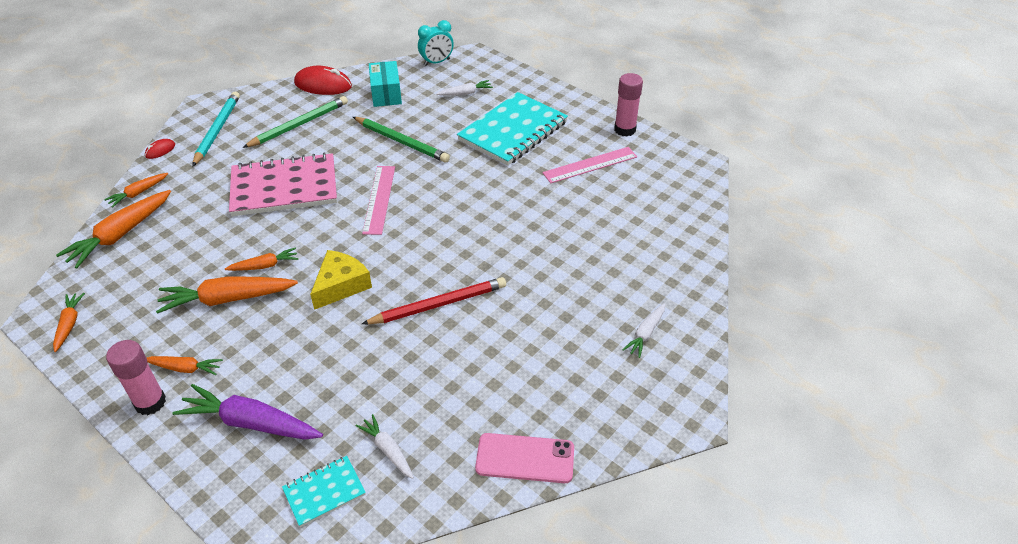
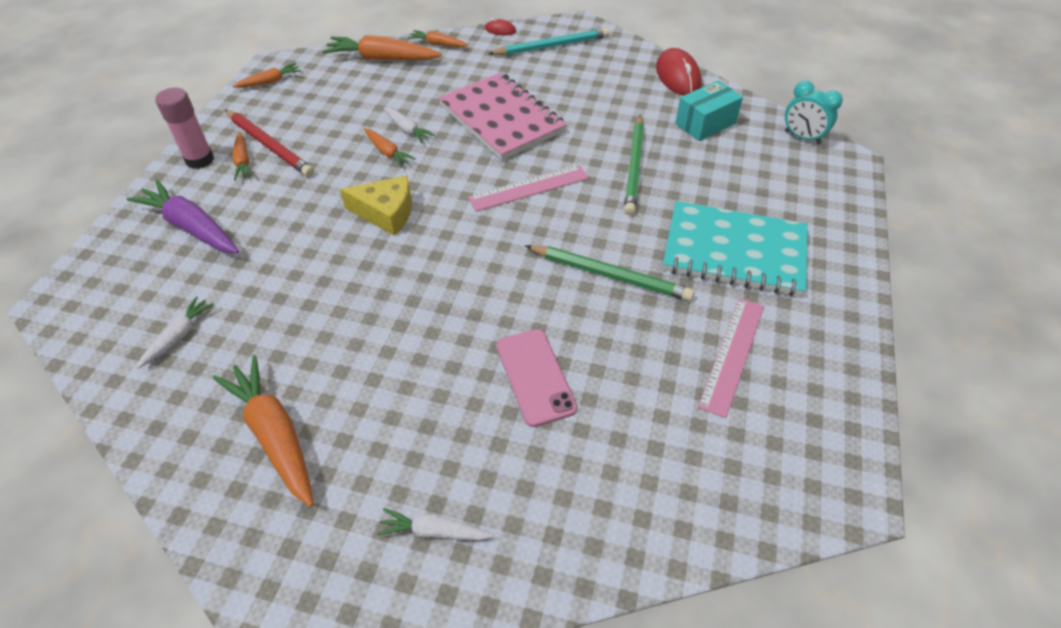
camera: 65 degrees right, 5 degrees up
orange carrot [156,276,298,314] -> orange carrot moved to [213,355,314,507]
purple carrot [172,384,323,440] -> purple carrot turned 45 degrees counterclockwise [127,180,239,254]
green pencil [242,96,348,148] -> green pencil moved to [525,245,695,301]
turquoise notebook [282,456,366,527] -> none
red pencil [362,277,506,324] -> red pencil moved to [225,109,314,177]
white carrot [436,80,493,96] -> white carrot moved to [384,107,435,143]
pink phone [475,433,574,483] -> pink phone moved to [496,329,577,427]
pink ruler [542,147,637,183] -> pink ruler turned 75 degrees clockwise [698,298,764,418]
pink glue stick [614,73,643,136] -> none

